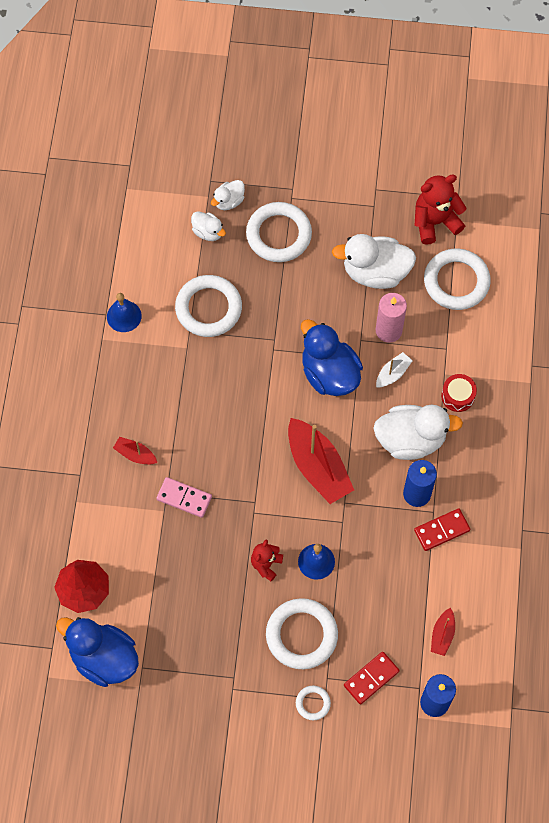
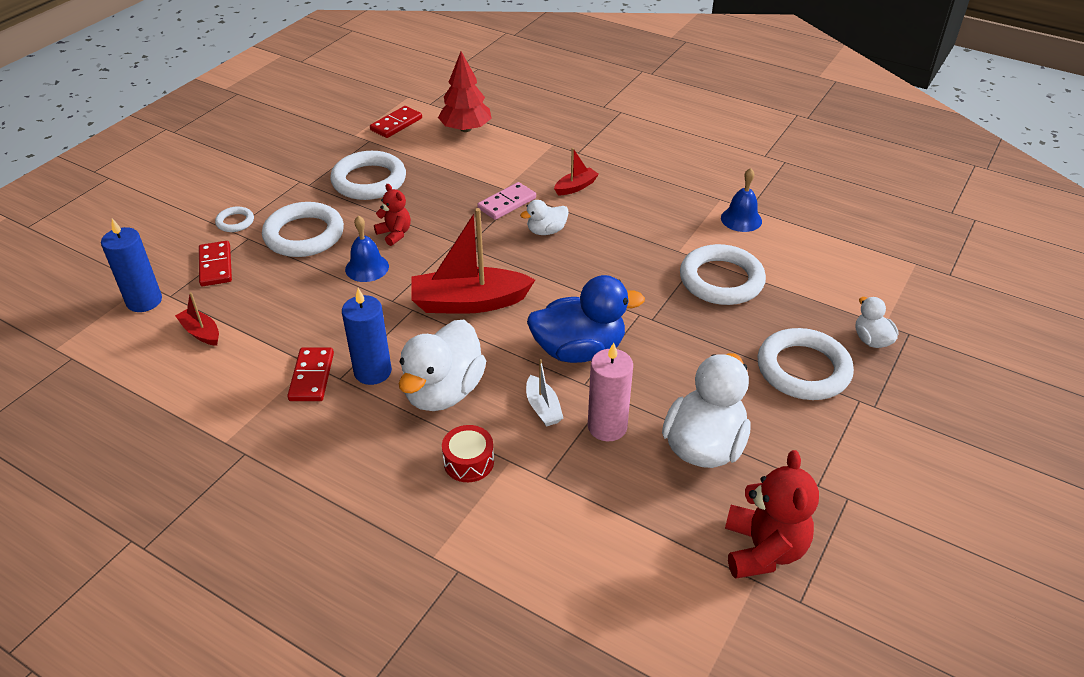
camera: 115 degrees right, 25 degrees down
blue duck [56,617,139,687] -> red domino [370,106,422,138]
white duck [191,211,226,241] -> white duck moved to [520,200,569,235]
white ring [424,248,491,310] -> white ring moved to [330,151,406,200]

